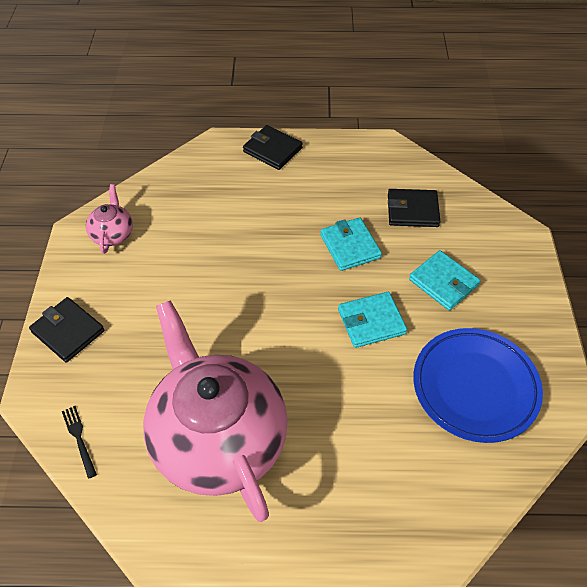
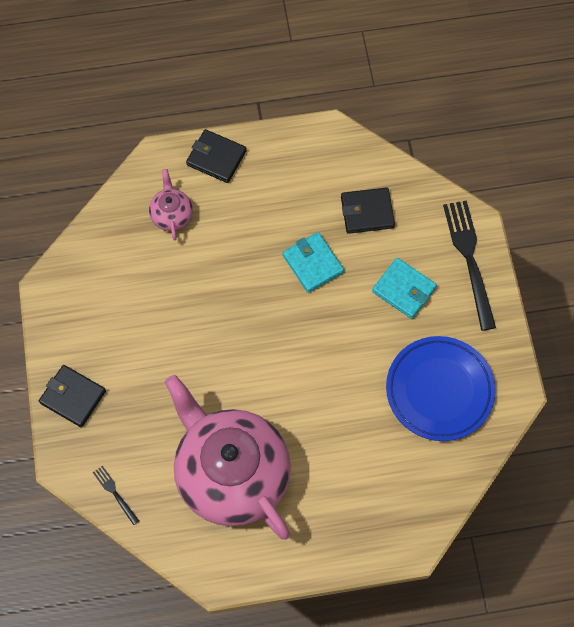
camera: 10 degrees left, 15 degrees up
pink teapot [86,184,133,254] -> pink teapot moved to [149,169,193,240]
turquoise wallet [338,292,407,348] -> none
none -> black fork [443,200,496,331]

